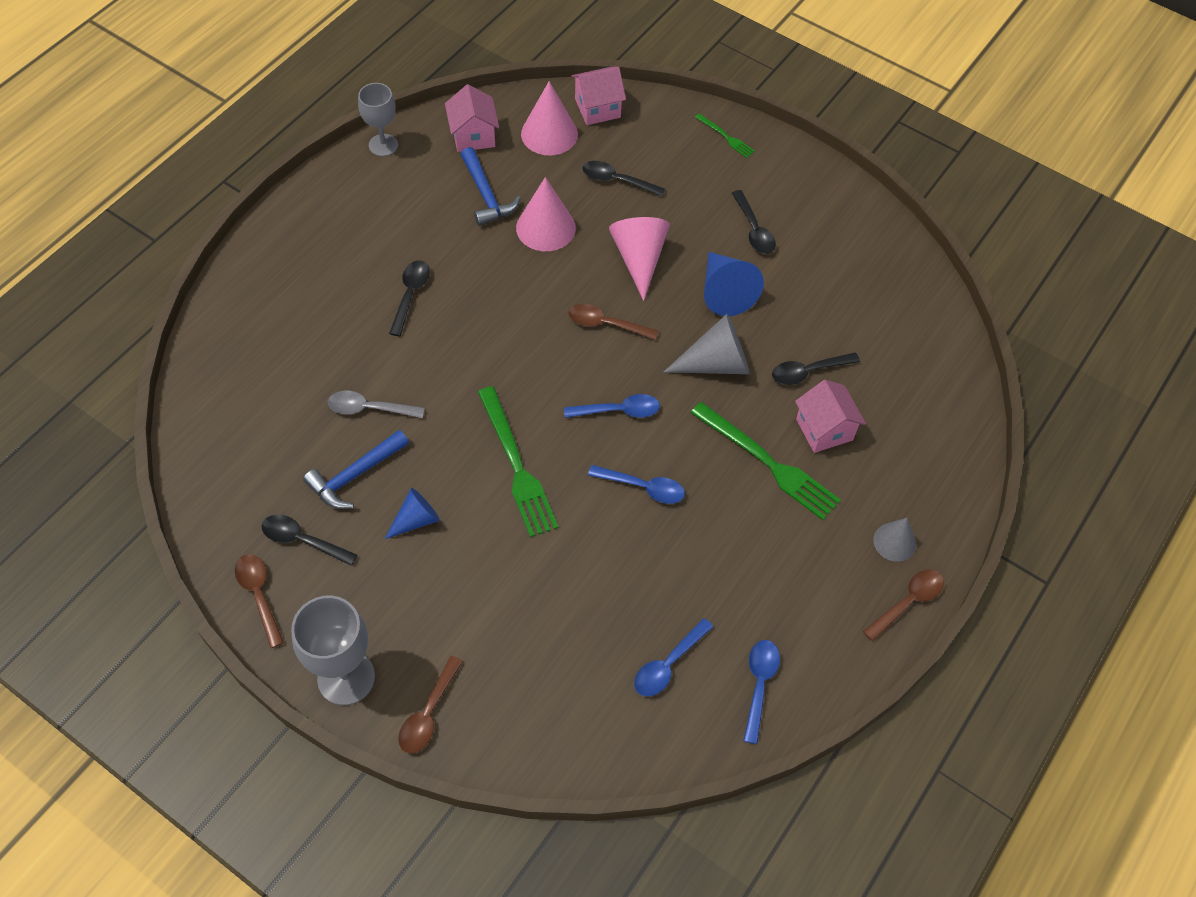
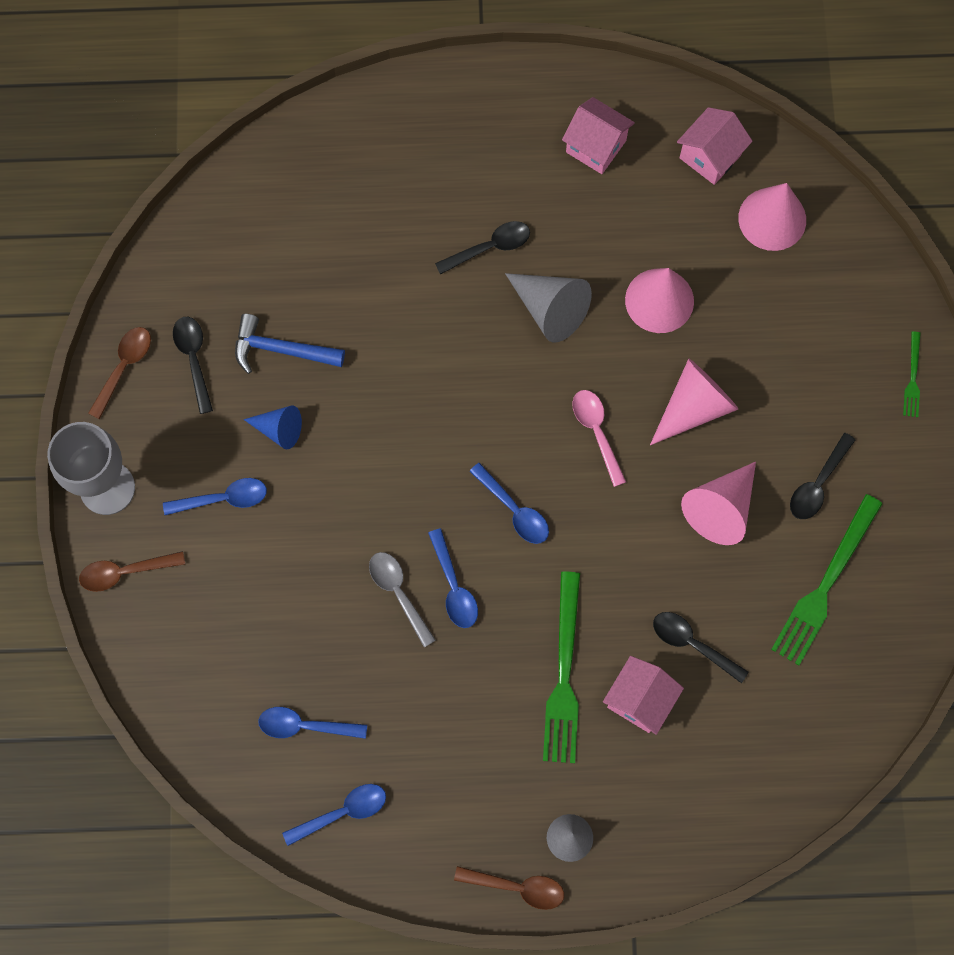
camera: 55 degrees right, 15 degrees up
grey spoon [328,391,425,418] -> grey spoon moved to [369,552,436,647]
grey goblet [358,83,398,156] -> none
blue hammer [461,147,521,226] -> none
green fork [478,386,558,537] -> green fork moved to [771,494,883,665]
brown spoon [568,304,658,340] -> pink spoon [572,390,626,487]
pink house [572,67,626,125] -> pink house moved to [562,97,635,174]
black spoon [583,161,665,197] -> none
grey cone [664,314,749,374] -> grey cone moved to [505,273,592,342]
blue cone [704,252,764,316] -> pink cone [681,462,756,545]
none -> blue spoon [163,478,267,515]

